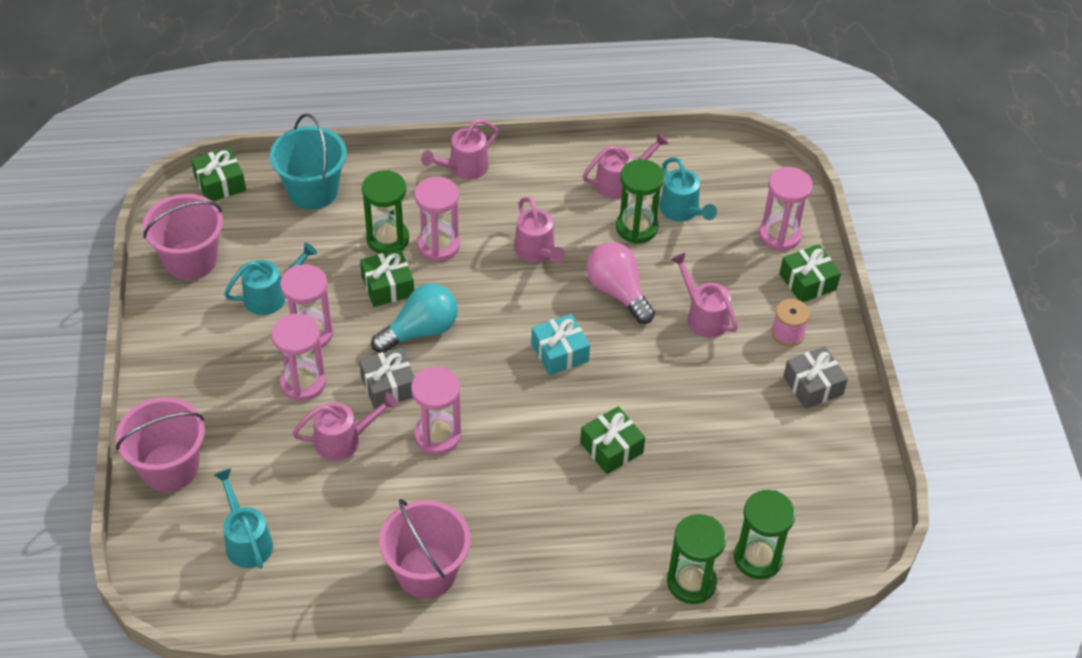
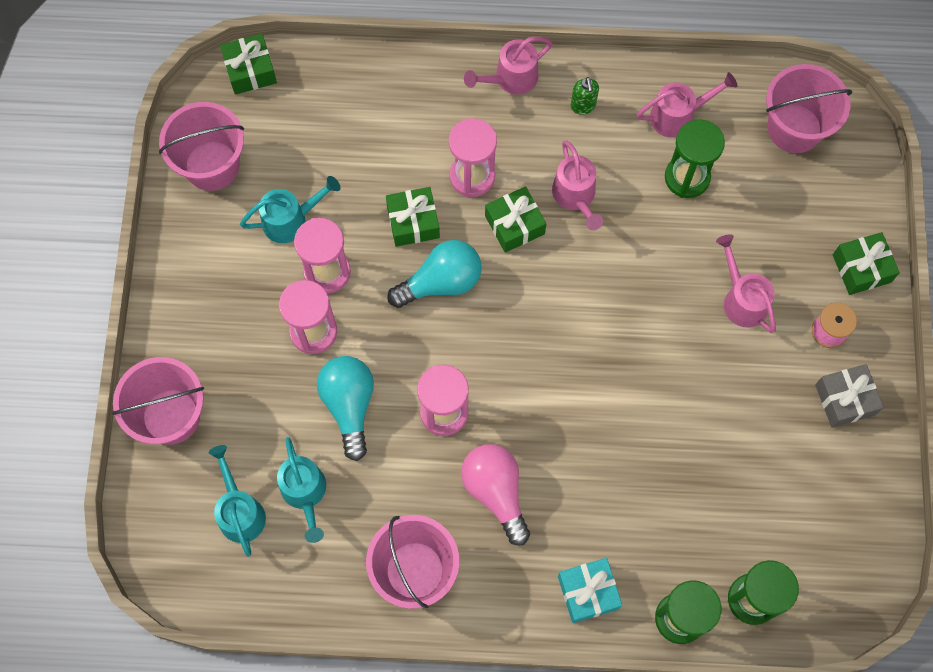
camera: 10 degrees right, 20 degrees up
turquoise bucket [270,114,347,210] -> none
pink watering can [292,393,398,461] -> turquoise light bulb [317,356,374,461]
grey gift [359,347,414,409] -> none
green hourglass [362,170,409,254] -> none
turquoise gift [531,314,590,375] -> turquoise gift moved to [558,558,622,623]
green gift [580,406,645,474] -> green gift moved to [485,186,546,253]
pink light bulb [586,242,655,324] -> pink light bulb moved to [461,444,530,545]
turquoise watering can [659,157,717,221] -> turquoise watering can moved to [277,437,326,543]
pink hourglass [759,167,813,251] -> none
none -> green soap dispenser [571,77,599,115]
none -> pink bucket [766,64,852,153]

